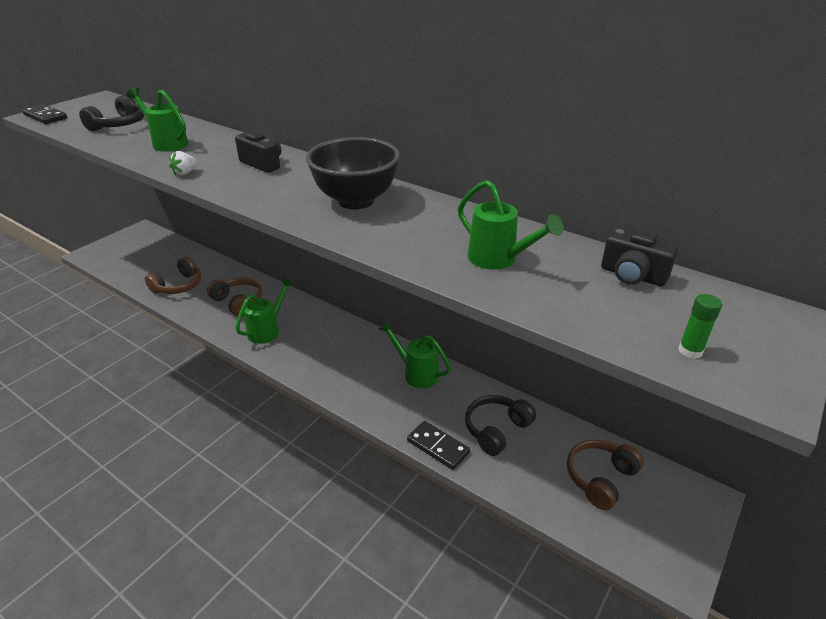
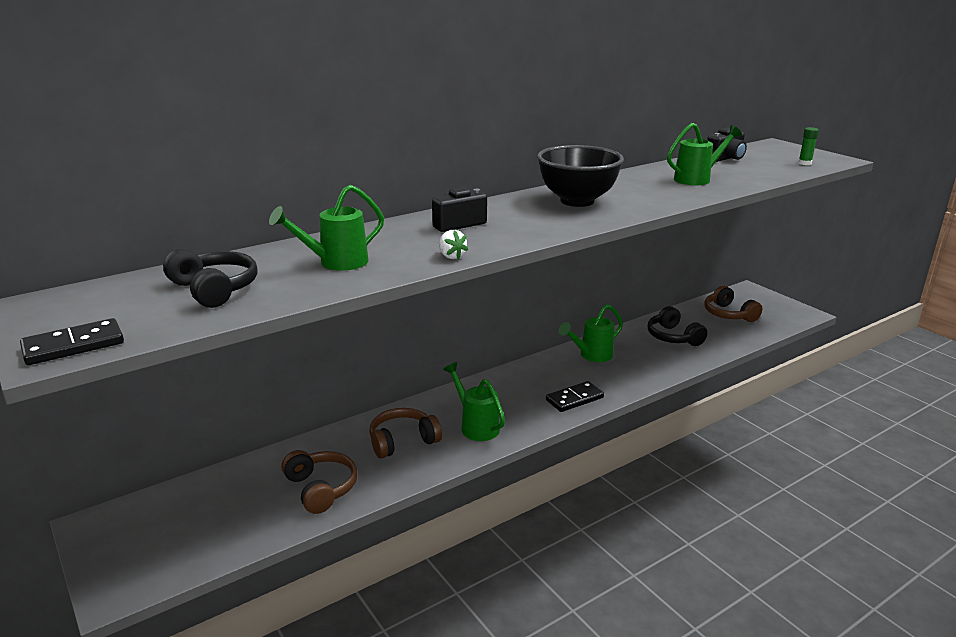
camera: 70 degrees left, 10 degrees down
black domino [407,421,470,470] -> black domino moved to [546,381,604,412]

